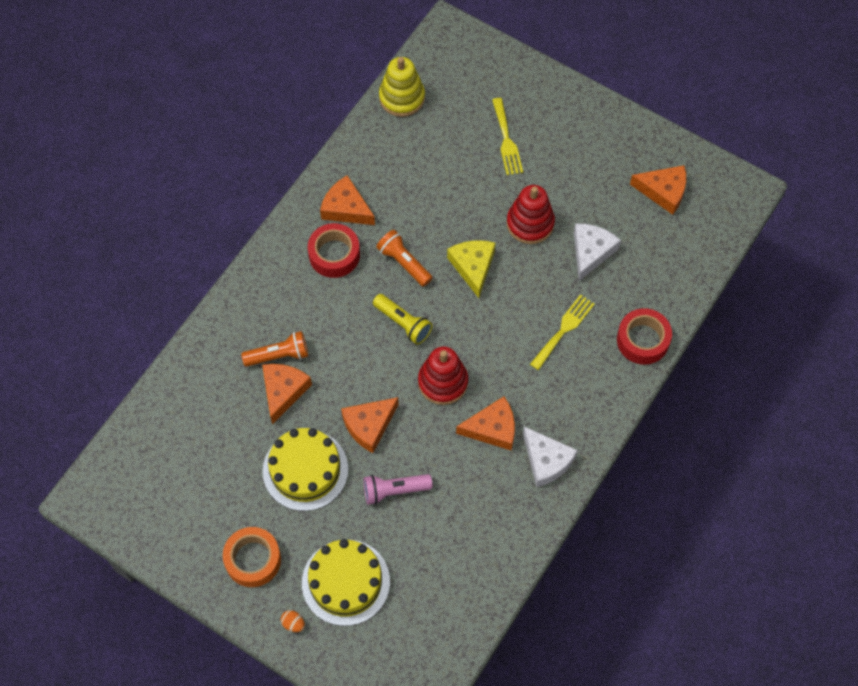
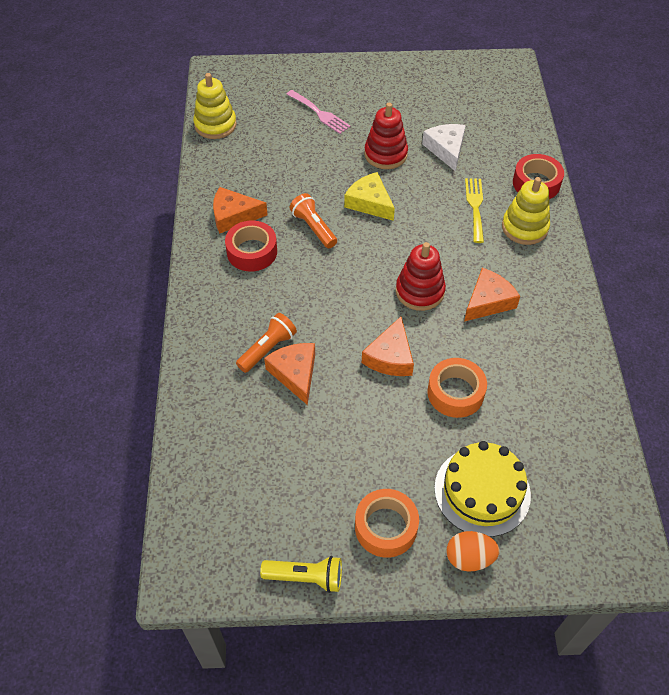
camera: 35 degrees left, 10 degrees down
yellow cake [263,428,348,511] -> none
orange egg [281,610,305,632] -> orange egg [446,531,500,571], size x1.75
pink flashlight [364,474,432,505] -> orange tape [427,358,487,418]
yellow flashlight [373,294,433,345] -> yellow flashlight moved to [260,556,342,593]
orange flashlight [376,230,432,287] -> orange flashlight turned 45 degrees clockwise [289,193,337,248]
yellow fork [492,98,523,175] -> pink fork [286,90,351,134]
white cheese [523,427,578,487] -> none
orange cheese [630,165,686,215] -> none
none -> yellow stacking toy [502,177,550,245]

